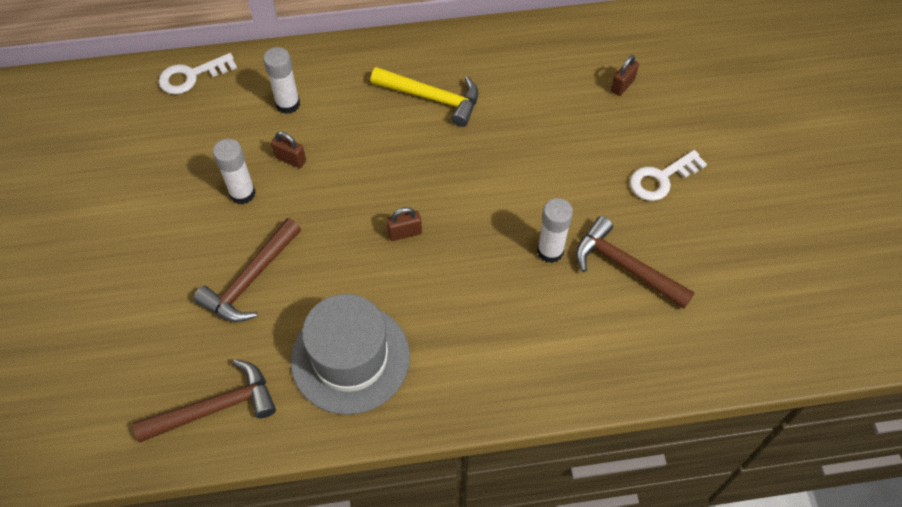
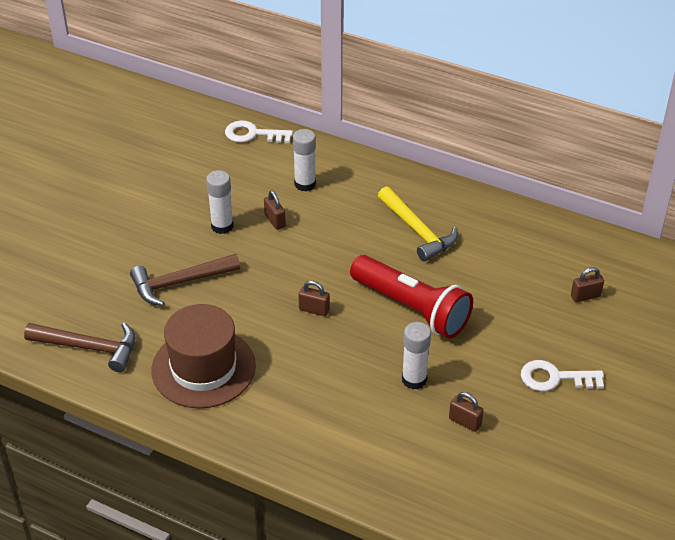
camera: 35 degrees right, 15 degrees down
grey hat [291,294,410,415] -> brown hat [151,304,256,408]
brown hammer [576,216,695,309] -> brown padlock [449,392,484,432]
none -> red flashlight [350,255,473,339]

